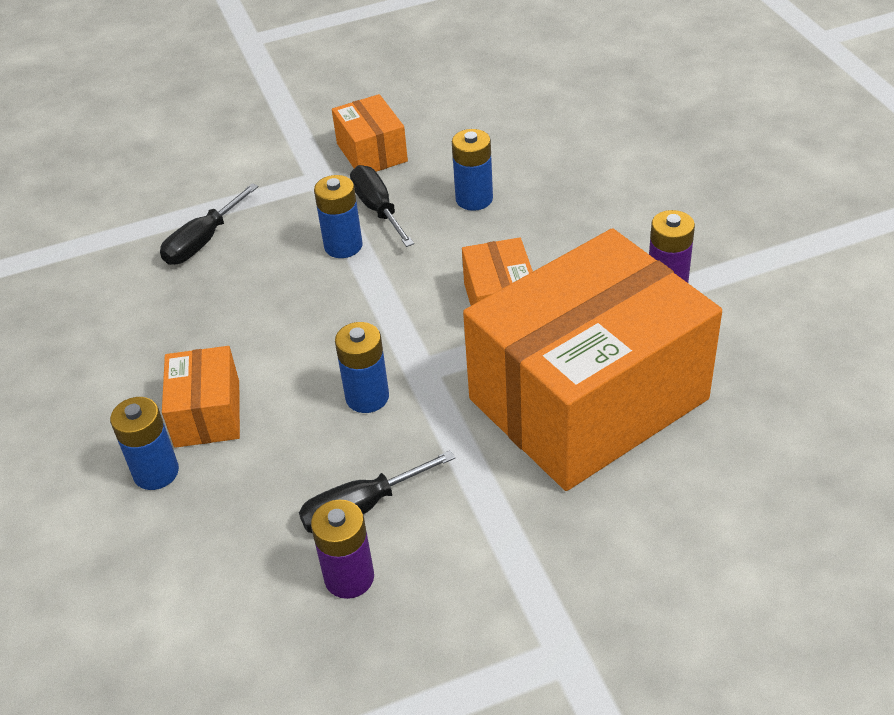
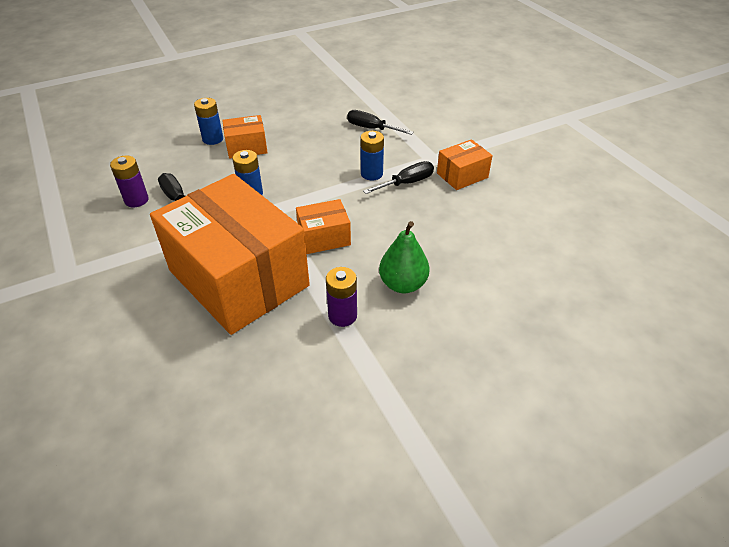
camera: 80 degrees right, 0 degrees up
blue battery [452,129,493,211] -> none
none -> green pear [379,221,430,293]

